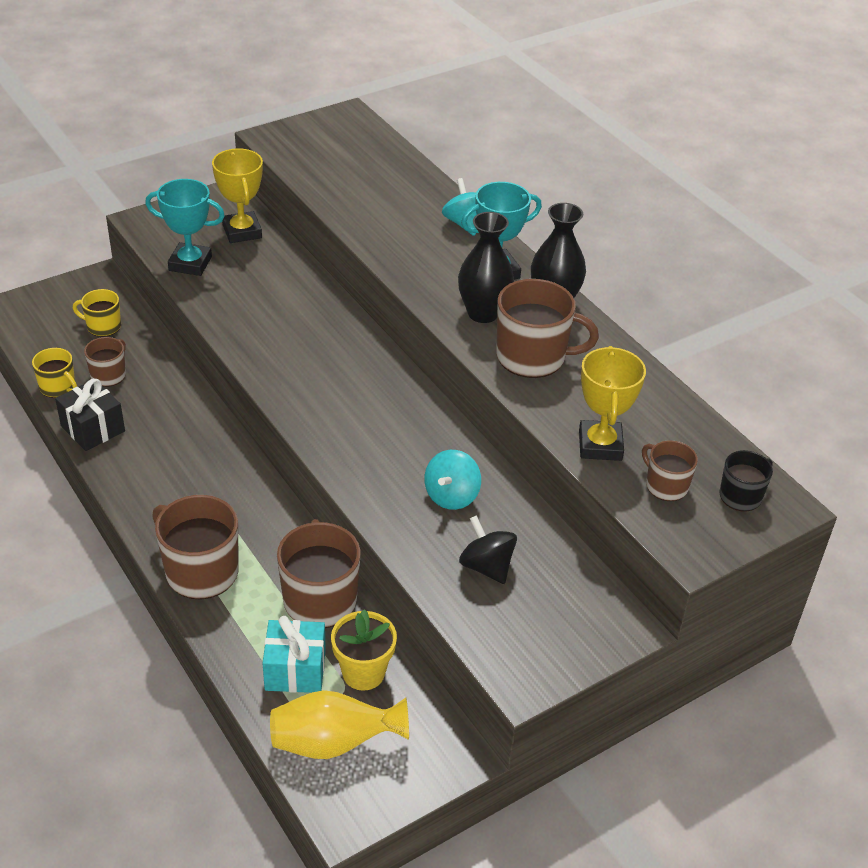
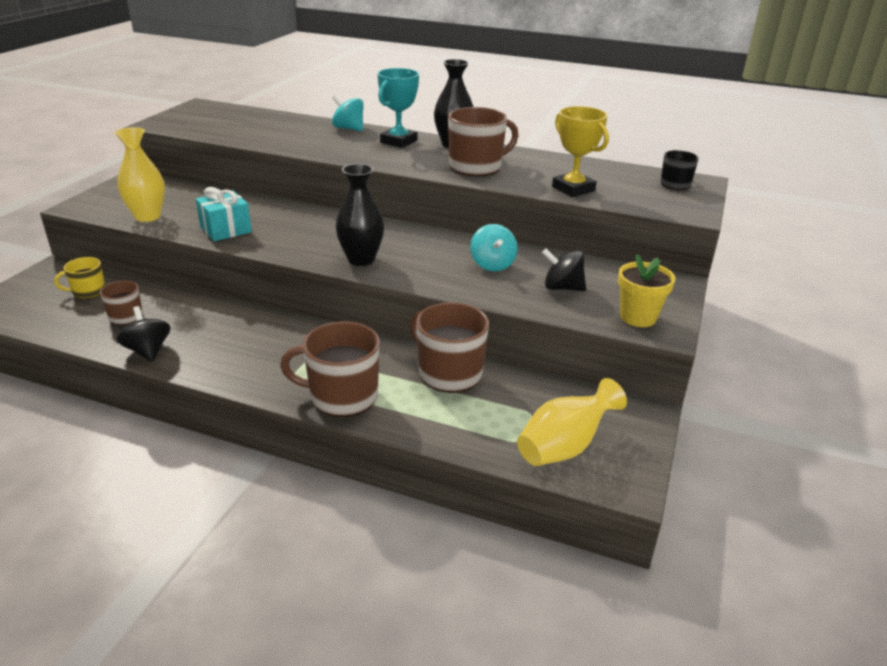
camera: 35 degrees left, 10 degrees down
yellow mug [32,348,77,398] -> none
black gift [55,379,125,451] -> black spinning top [116,306,170,362]
turquoise trophy [145,179,225,276] -> yellow vase [115,127,165,222]
yellow trophy [212,148,263,243] -> none
turquoise gift [263,616,326,693] -> turquoise gift moved to [196,187,252,241]
yellow flower pot [331,609,397,691] -> yellow flower pot moved to [618,254,675,327]
black vase [458,212,514,323] -> black vase moved to [335,164,384,266]
brown mug [642,440,698,501] -> none

